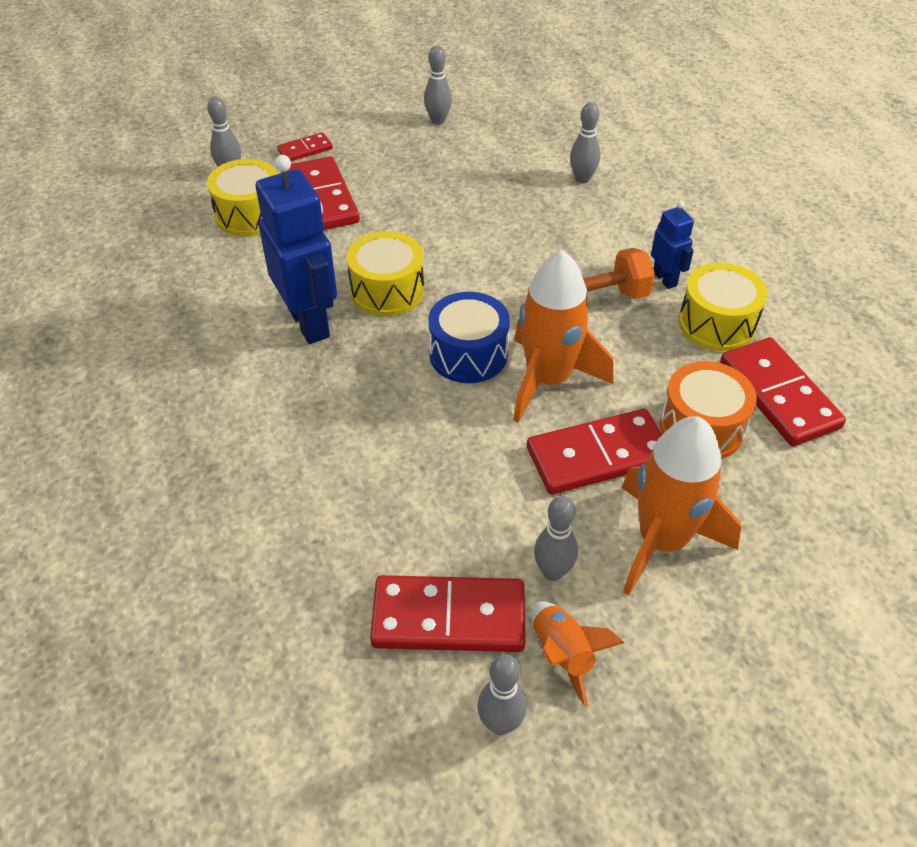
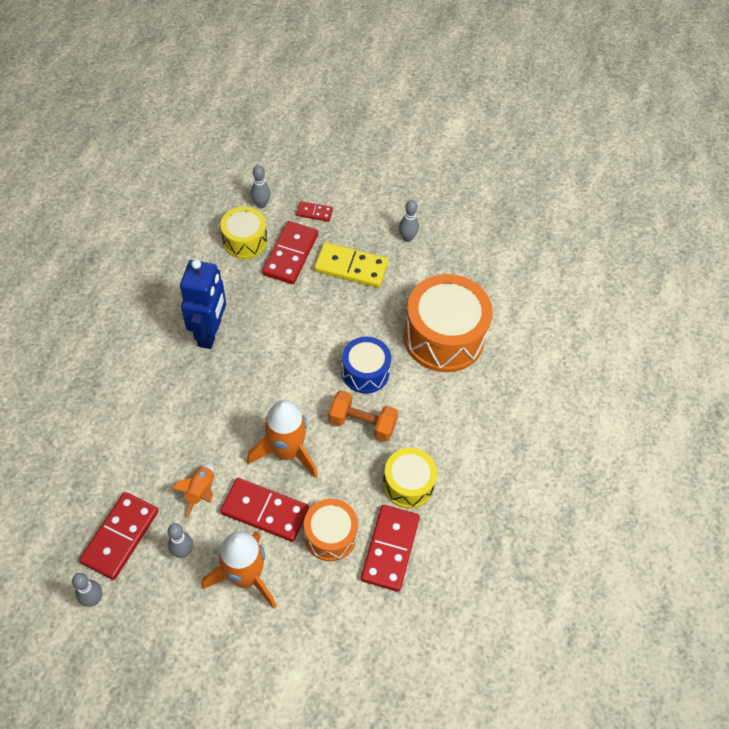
camera: 35 degrees right, 10 degrees up
yellow drum [347,231,424,316] -> none
red domino [370,575,525,652] -> red domino turned 75 degrees clockwise [79,492,158,580]
blue drum [428,292,510,383] -> blue drum moved to [342,336,391,394]
orange rocket [532,601,624,707] -> orange rocket moved to [172,463,214,518]
grey bowling pin [570,102,600,183] -> orange drum [403,274,493,372]
blue robot [651,201,694,289] -> none
none -> yellow domino [314,242,389,288]

